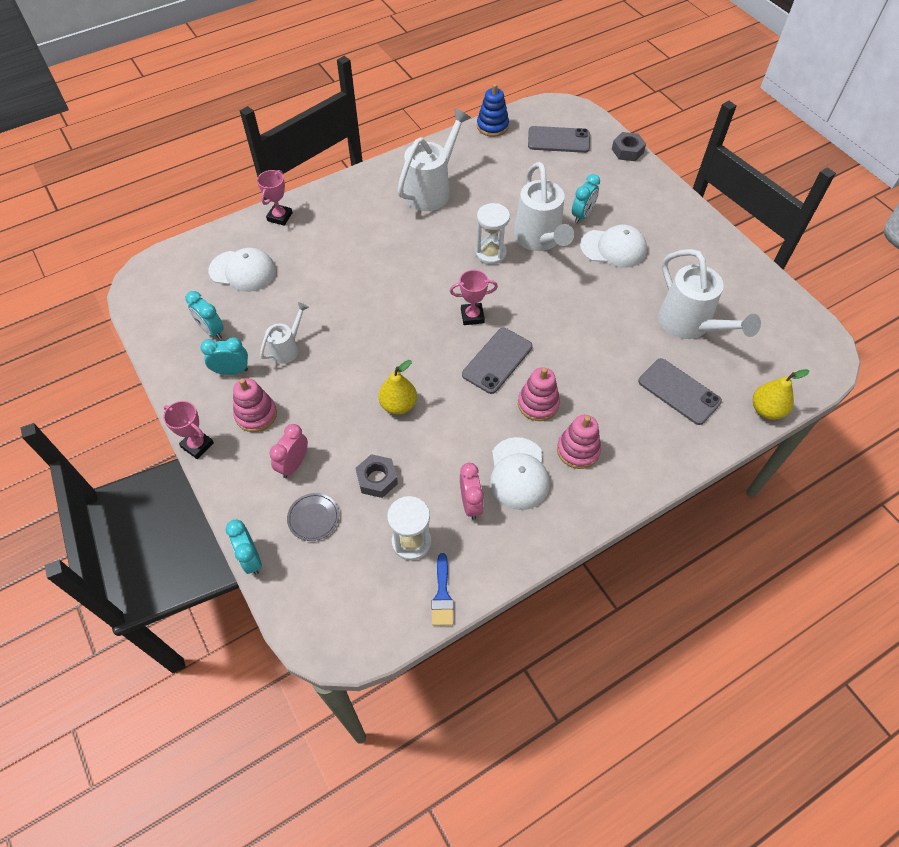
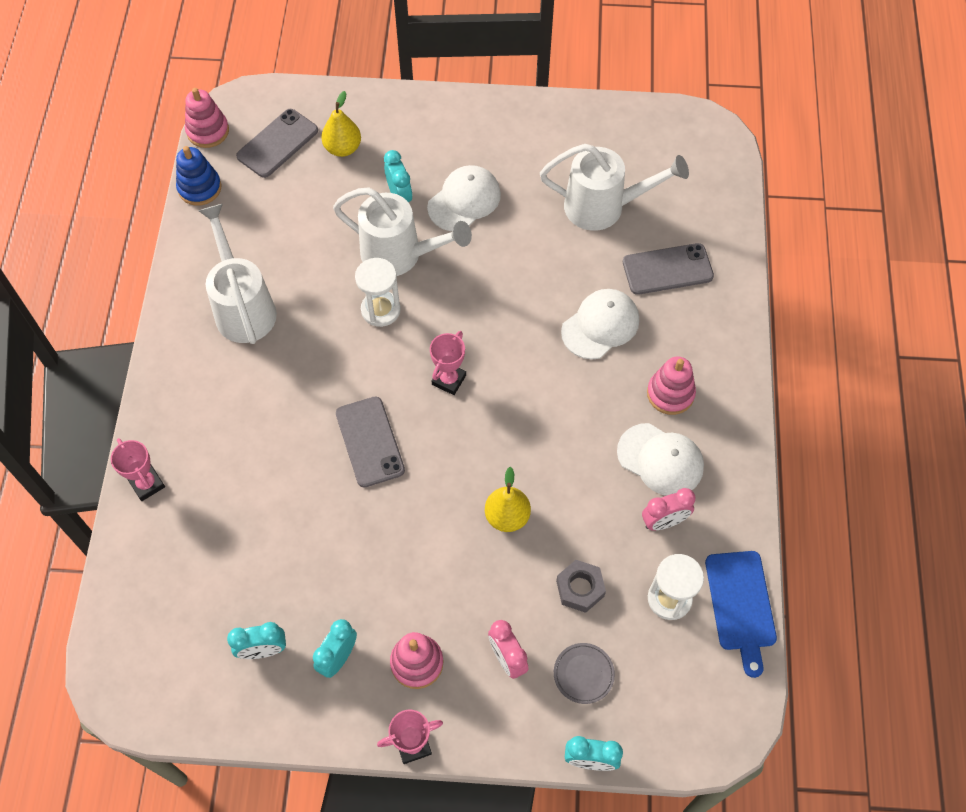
camera: 55 degrees left, 5 degrees up
white cap [209,248,276,292] -> white cap moved to [561,289,639,360]
white watering can [260,302,309,364] -> none
blue brush [431,553,454,625] -> blue cutting board [705,551,777,678]
pink clock [460,463,484,520] -> pink clock turned 135 degrees clockwise [642,488,695,531]
grey phone [462,328,532,394] -> grey phone moved to [336,396,405,487]
pink stacking toy [518,367,560,421] -> pink stacking toy moved to [185,88,229,148]
grey nut [612,132,646,161] -> none
yellow pear [753,369,809,420] -> yellow pear moved to [321,91,361,157]

